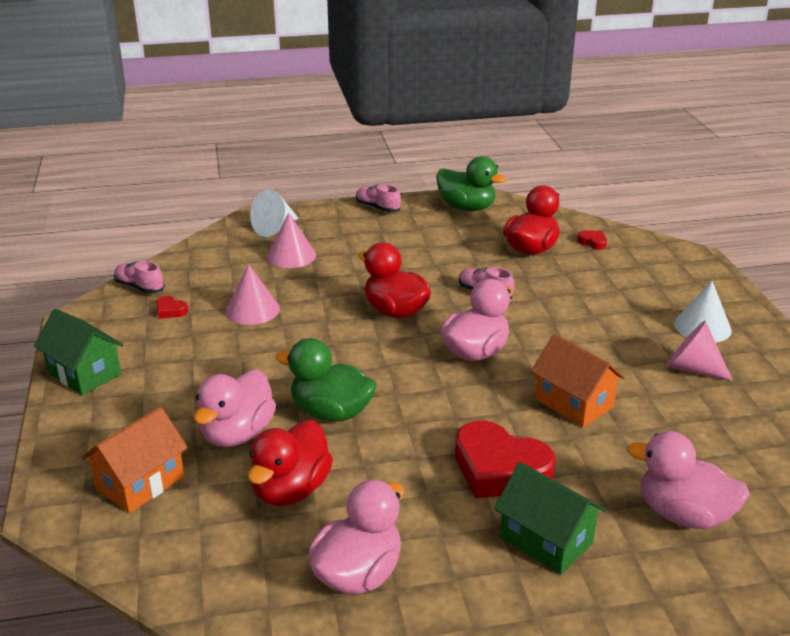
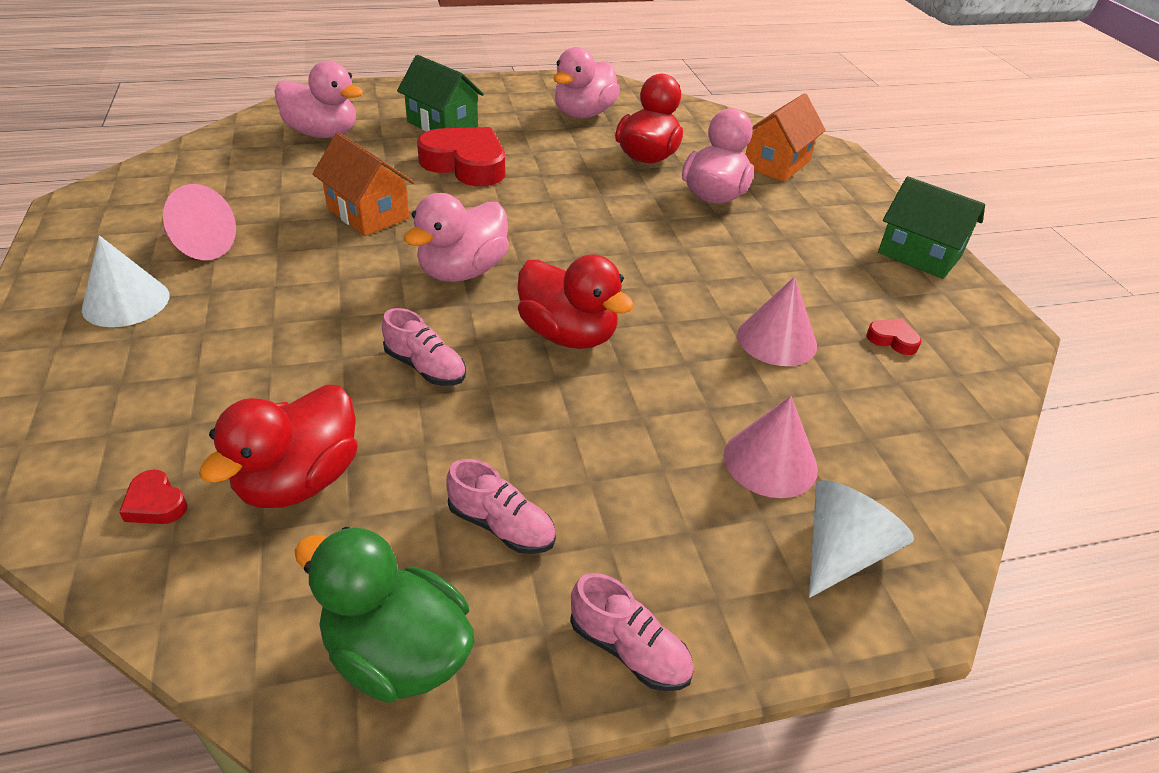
camera: 175 degrees right, 10 degrees up
pink shoe [114,261,165,294] -> pink shoe moved to [446,459,556,554]
green duck [276,338,377,422] -> none

